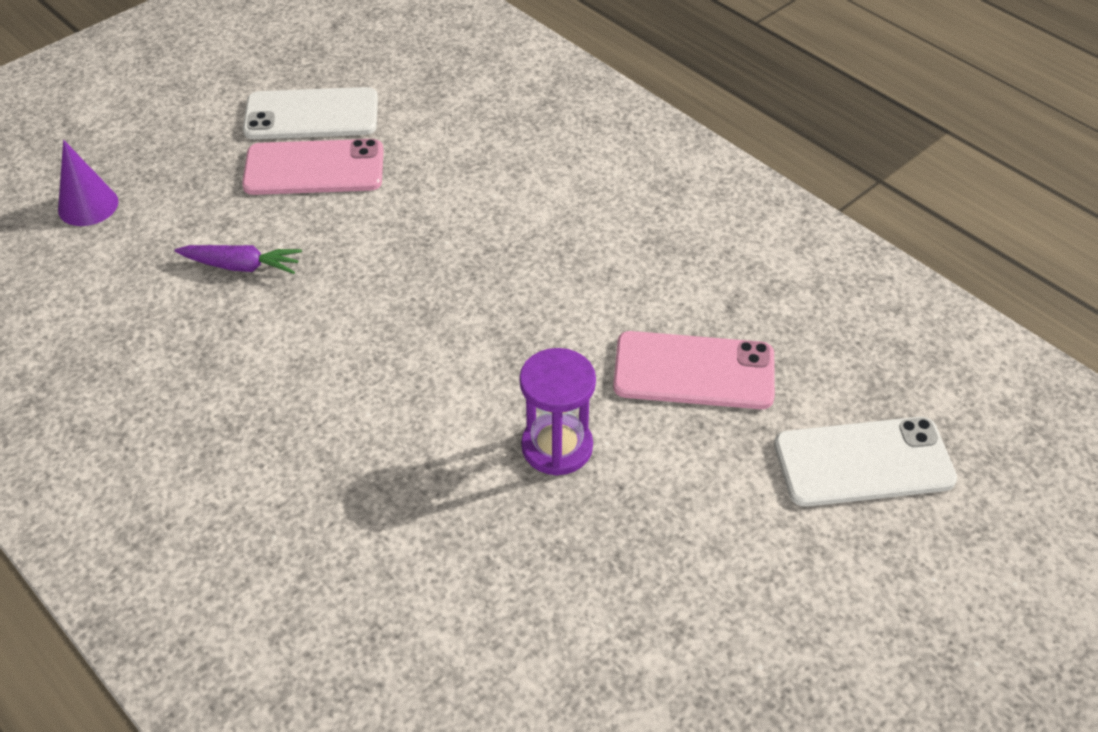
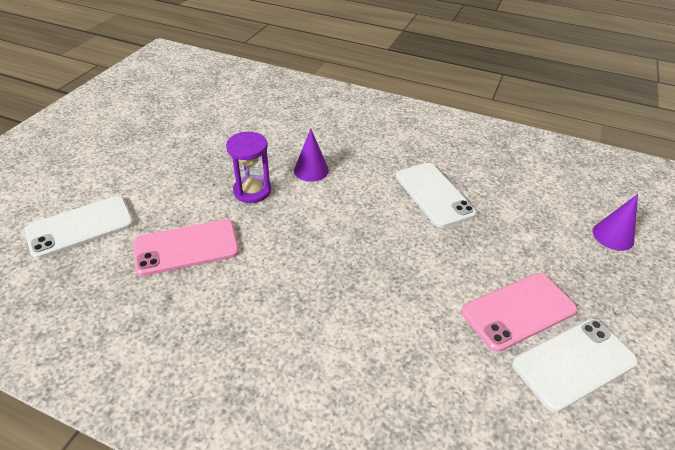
camera: 155 degrees right, 5 degrees down
purple carrot [175,245,302,274] -> none
none -> purple cone [294,129,329,182]
none -> white phone [396,163,476,228]

